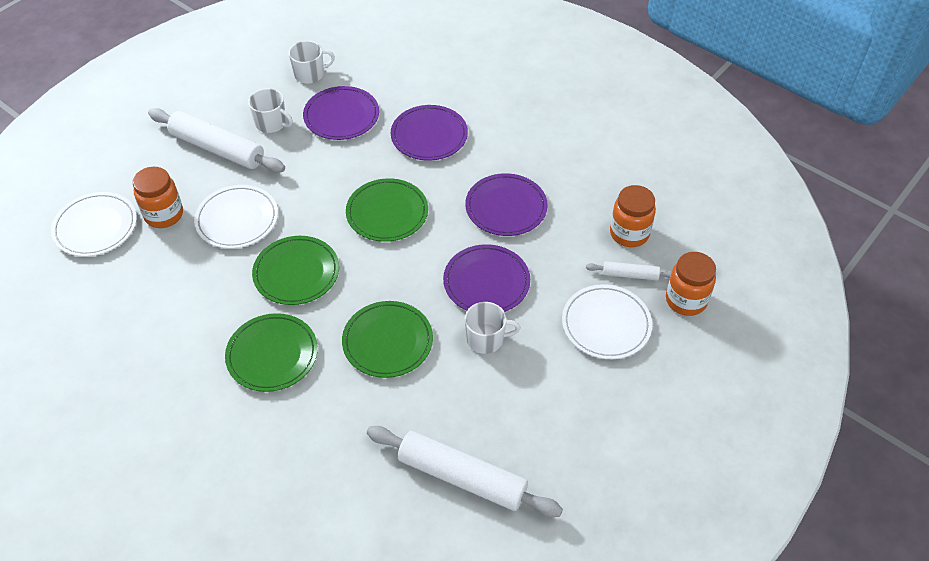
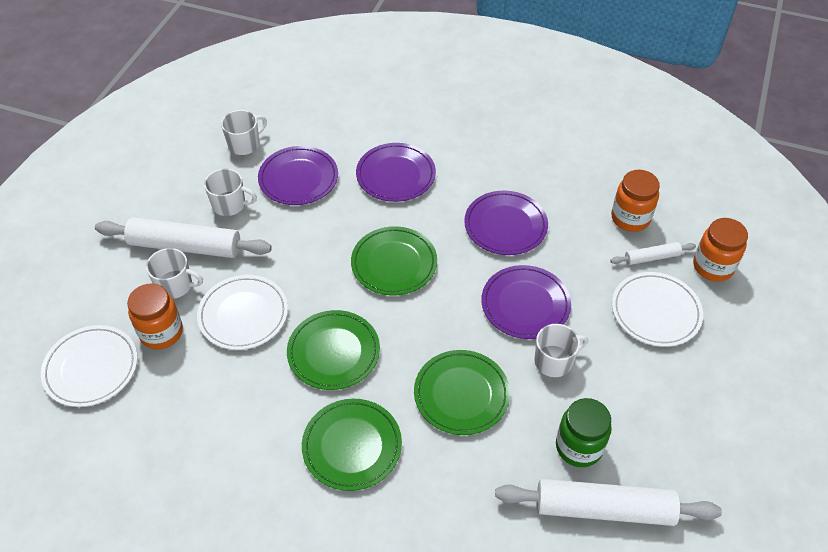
camera: 20 degrees left, 0 degrees up
none -> white mug [146,248,203,299]
none -> green jar [556,398,612,467]

